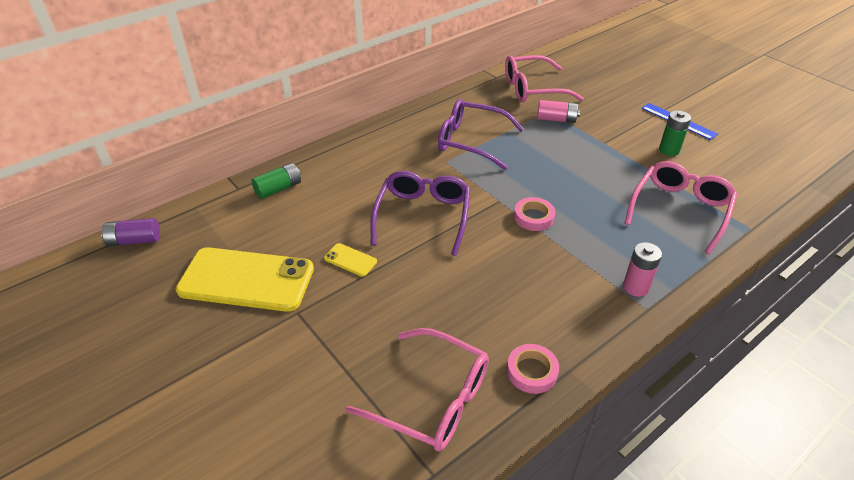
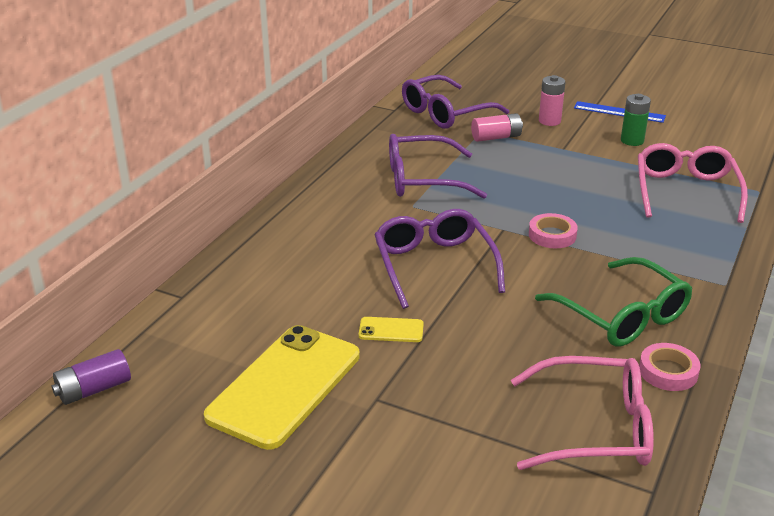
camera: 25 degrees left, 10 degrees down
yellow phone [176,247,314,312] -> yellow phone turned 45 degrees counterclockwise [204,325,360,450]
green battery [251,163,301,199] -> none
pink glasses [505,55,584,103] -> purple glasses [402,75,509,129]
pink battery [623,242,662,297] -> pink battery moved to [539,75,565,126]
none -> green glasses [535,257,692,346]

